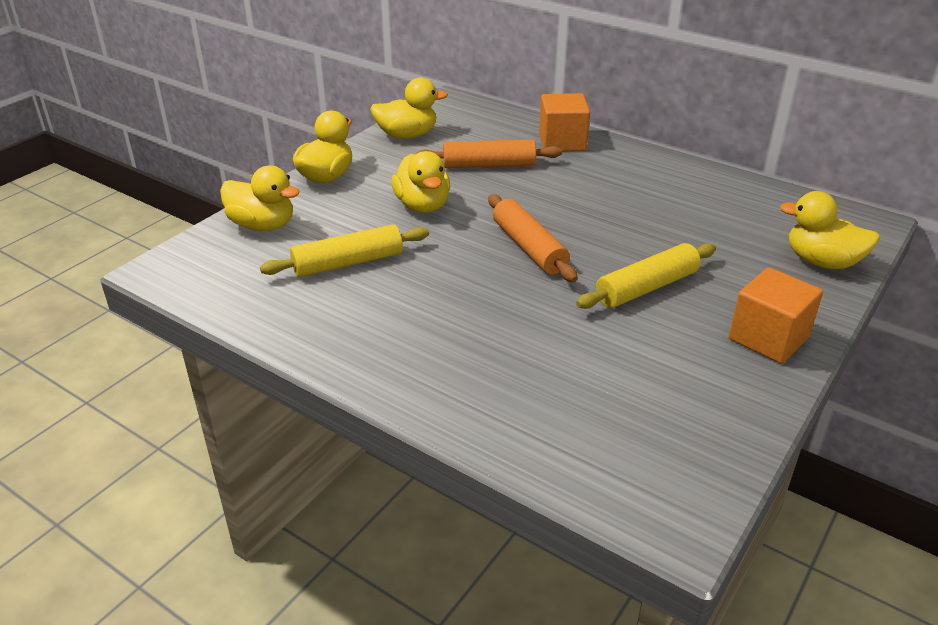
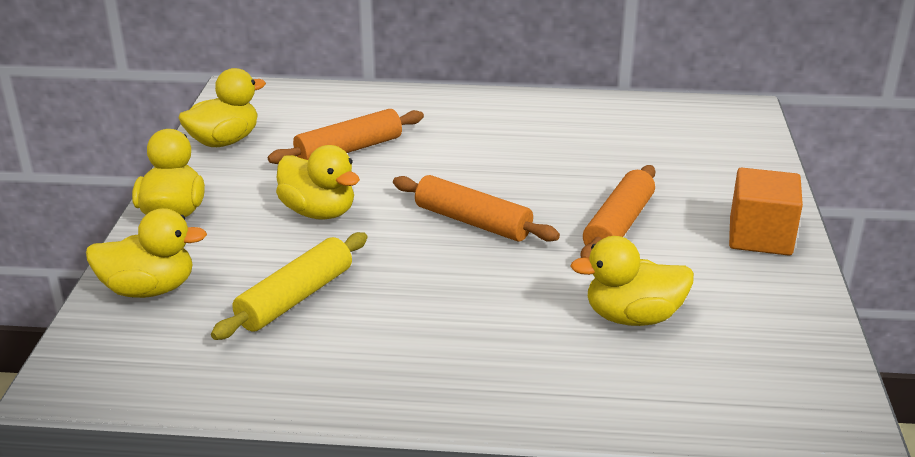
camera: 30 degrees left, 5 degrees down
orange cube [539,93,590,151] -> none
yellow rolling pin [576,243,716,309] -> orange rolling pin [581,165,655,258]
yellow duck [780,191,880,269] -> yellow duck moved to [570,236,694,326]

